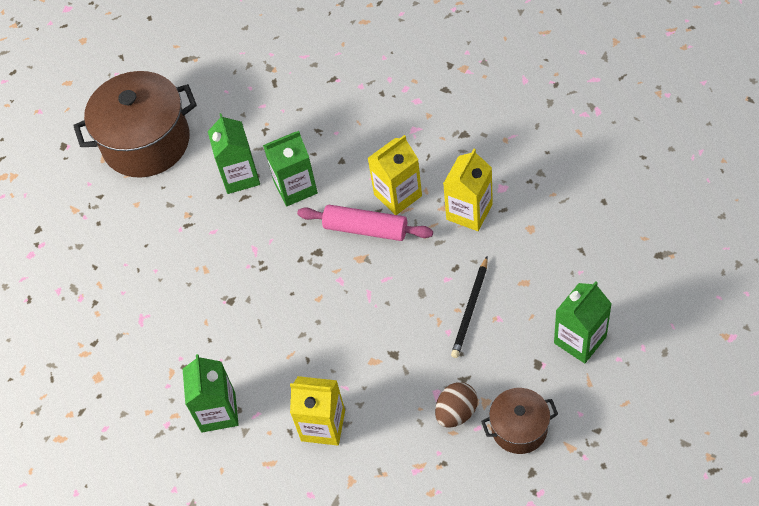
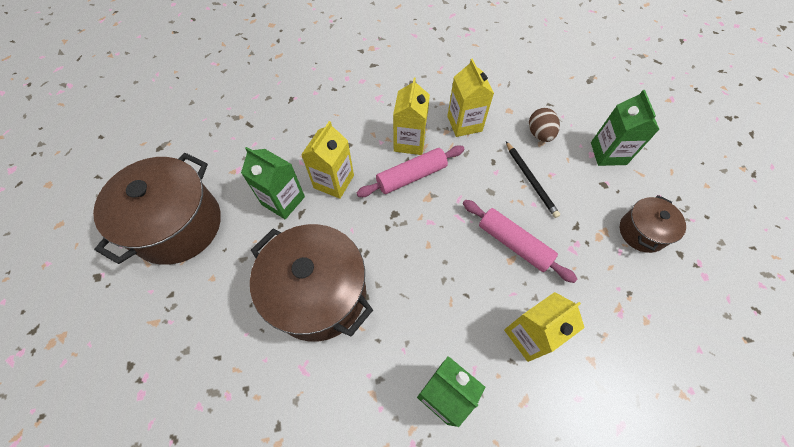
camera: 50 degrees left, 5 degrees up
green carton [263,131,318,207] -> yellow carton [301,121,354,199]
brown egg [435,382,478,428] -> brown egg moved to [529,108,560,142]
none -> brown pot [250,224,373,342]
none -> pink rolling pin [463,200,577,283]

